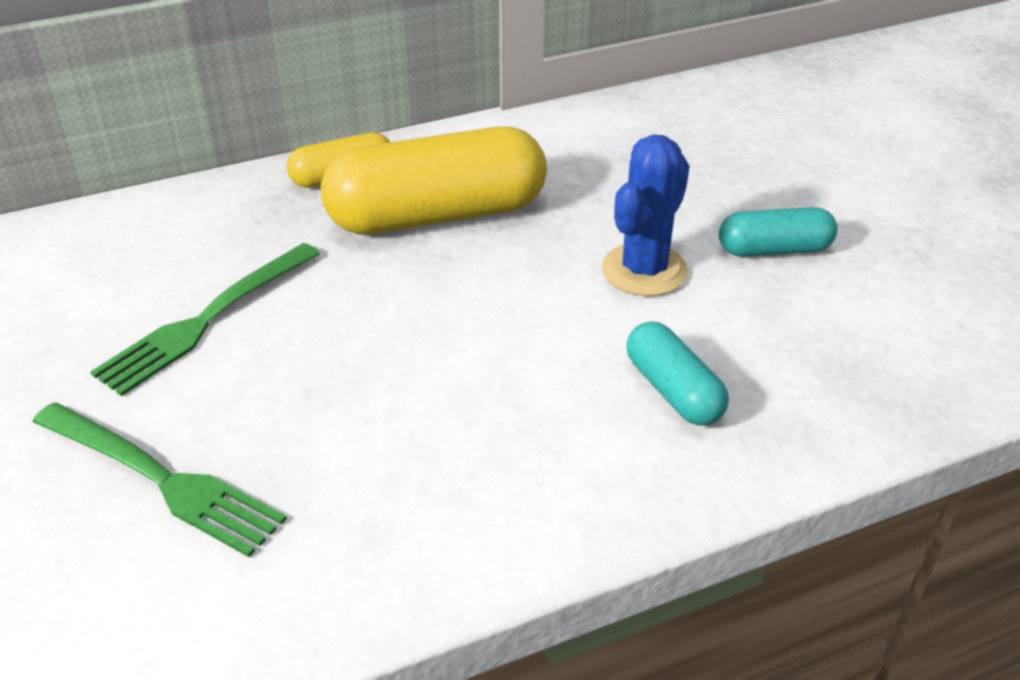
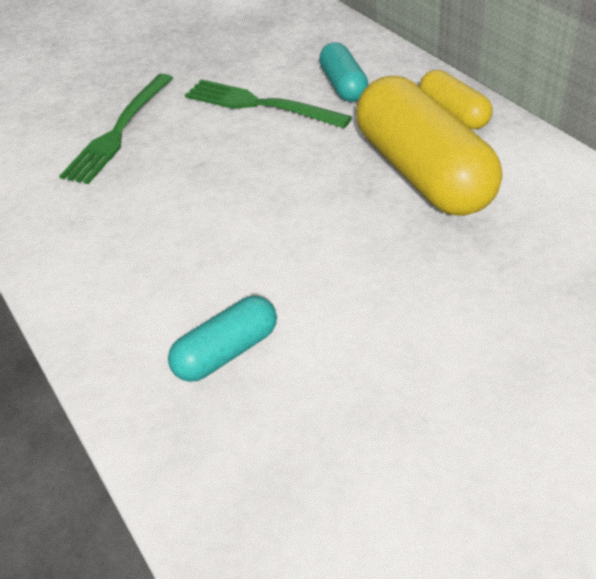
camera: 85 degrees right, 5 degrees up
blue cactus [602,135,689,296] -> none
turquoise capsule [719,207,838,257] -> turquoise capsule moved to [319,42,368,102]

